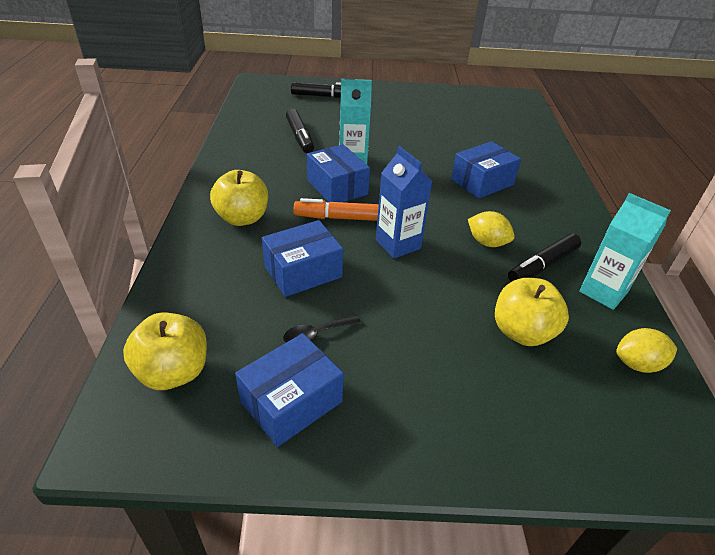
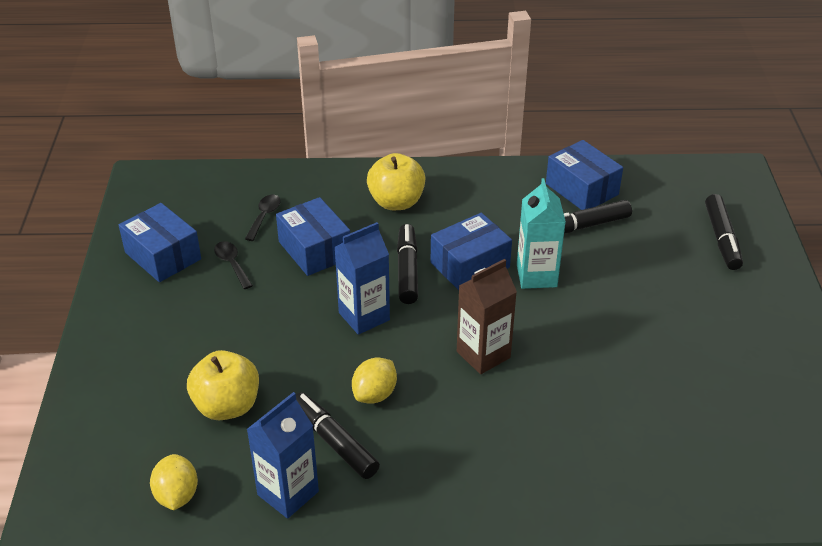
camera: 90 degrees right, 0 degrees up
yellow apple [123,312,207,390] -> none
orange marker [294,198,379,221] -> black marker [397,224,418,304]
blue box [451,141,521,199] -> blue box moved to [546,140,623,210]
turquoise carton [579,193,671,310] -> blue carton [247,392,319,519]
none -> black spoon [245,195,281,241]
none -> brown carton [457,259,517,374]

